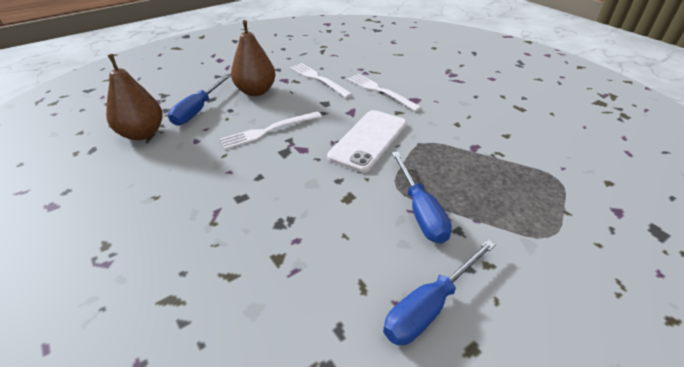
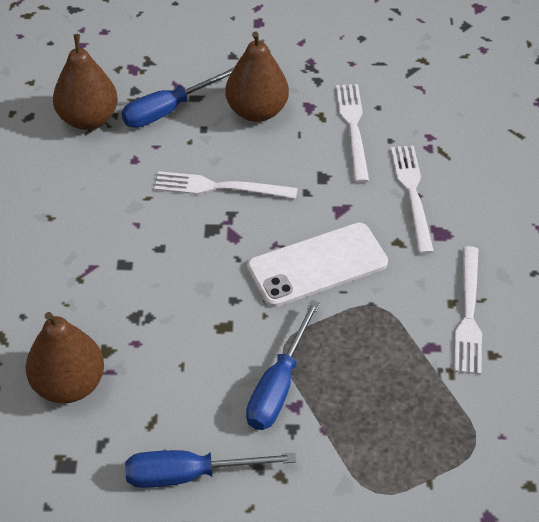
camera: 35 degrees right, 10 degrees up
none -> brown pear [26,312,104,403]
none -> white fork [454,246,482,375]

